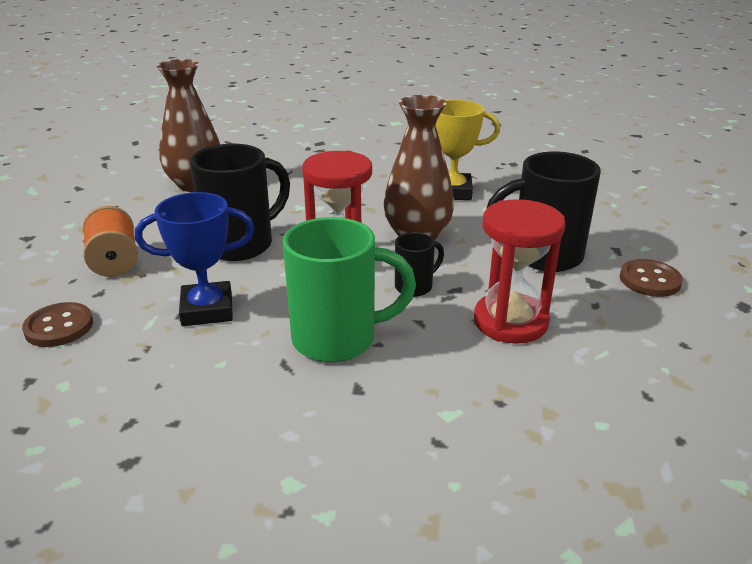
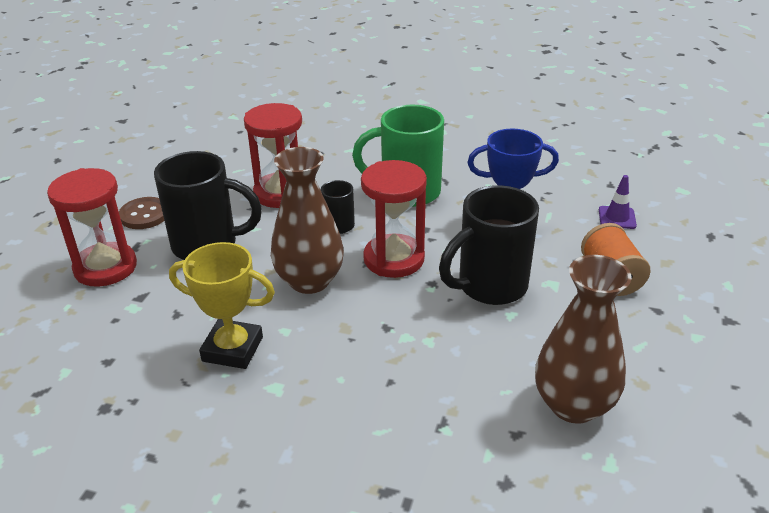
camera: 170 degrees left, 5 degrees up
brown button [22,302,93,347] -> purple traffic cone [599,175,637,229]
none -> red hourglass [47,168,137,287]

